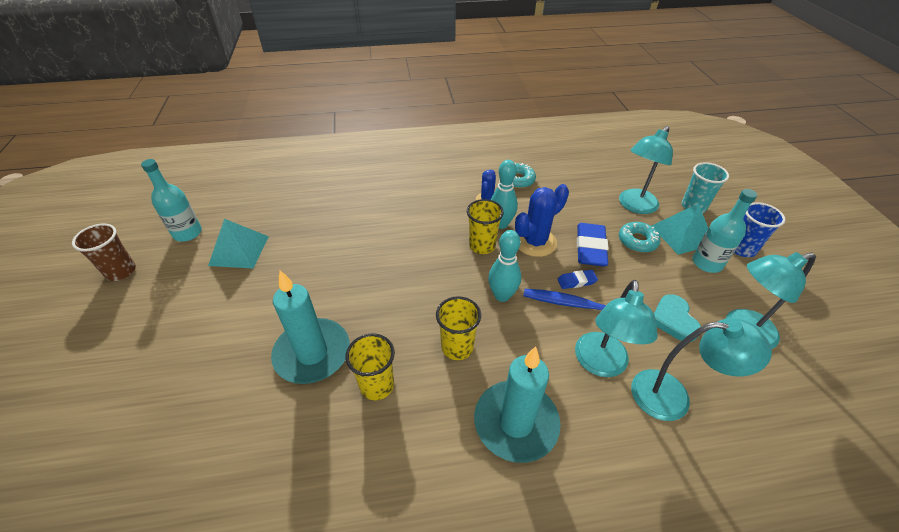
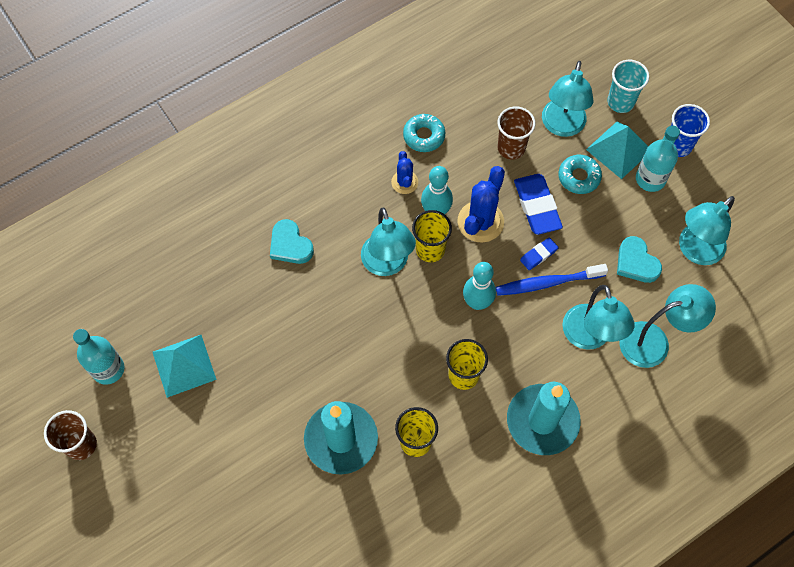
camera: 25 degrees left, 20 degrees up
none -> turquoise heart [270,219,314,264]
none -> turquoise lamp [361,208,416,276]
none -> brown cup [498,106,535,160]

